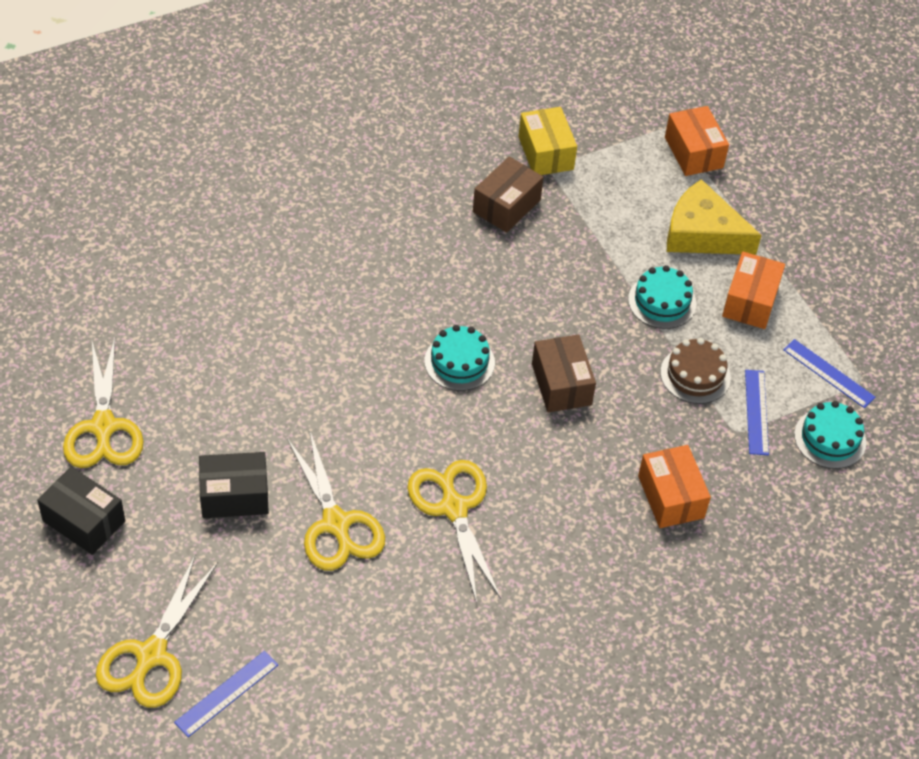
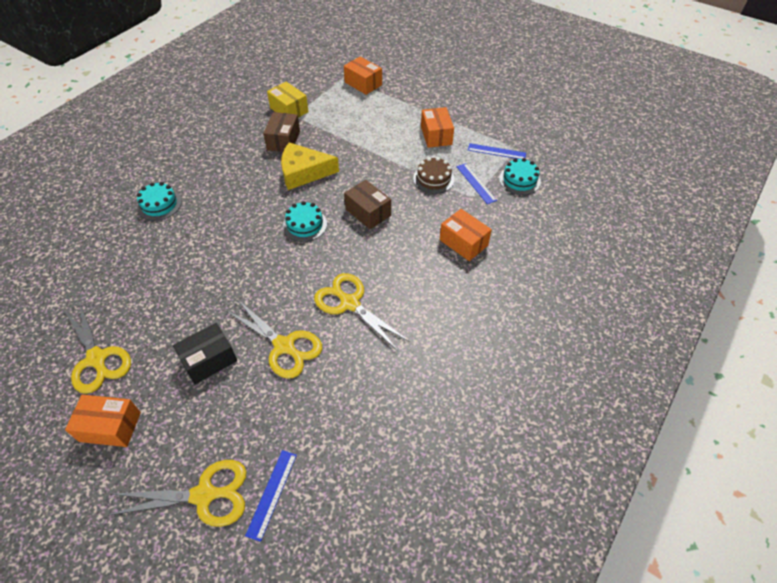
camera: 25 degrees left, 0 degrees up
black box [37,467,125,555] -> orange box [65,394,141,447]
yellow scissors [96,556,218,708] -> yellow scissors turned 90 degrees counterclockwise [107,460,247,527]
turquoise cake [628,265,696,329] -> turquoise cake moved to [137,182,182,221]
yellow cheese [667,179,762,255] -> yellow cheese moved to [281,142,339,190]

